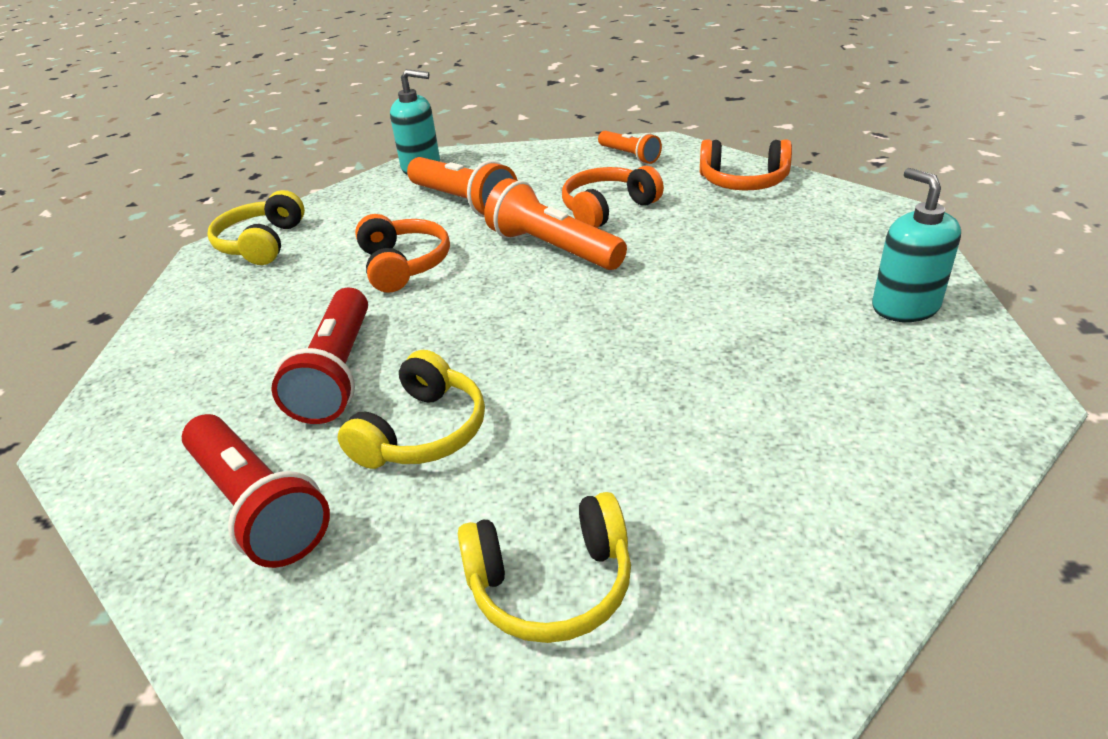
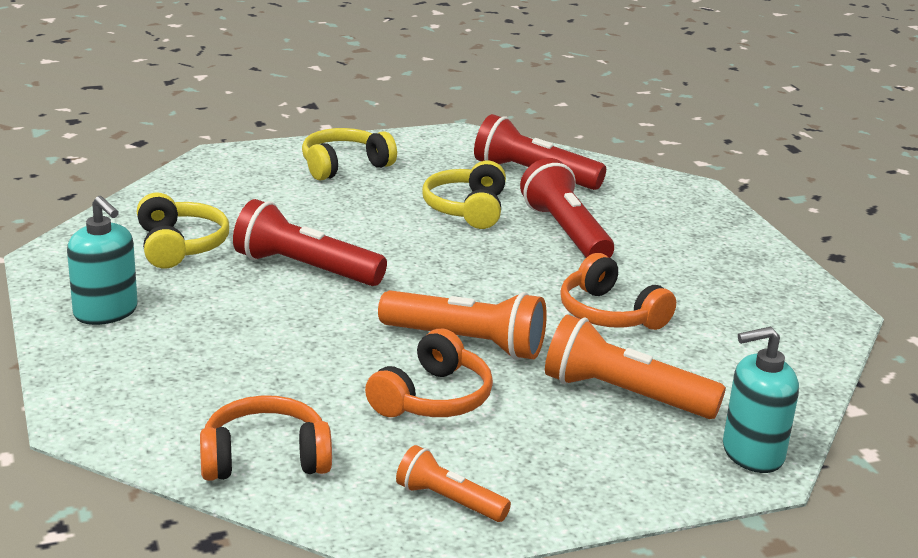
camera: 155 degrees right, 10 degrees down
yellow headphones [208,190,305,265] -> yellow headphones moved to [137,192,229,269]
none -> red flashlight [233,199,387,286]

